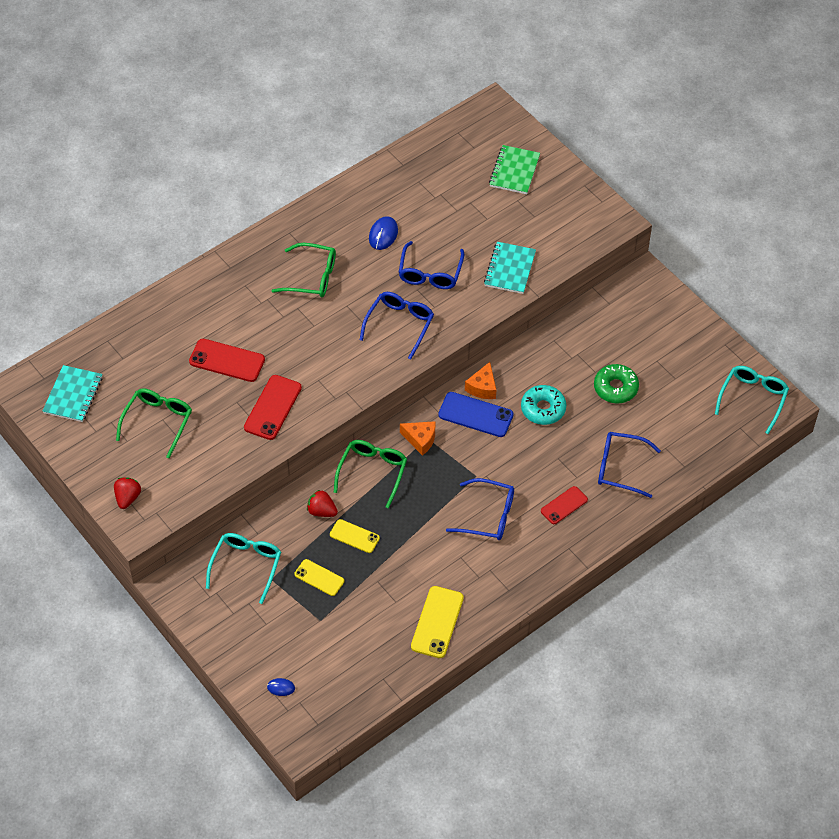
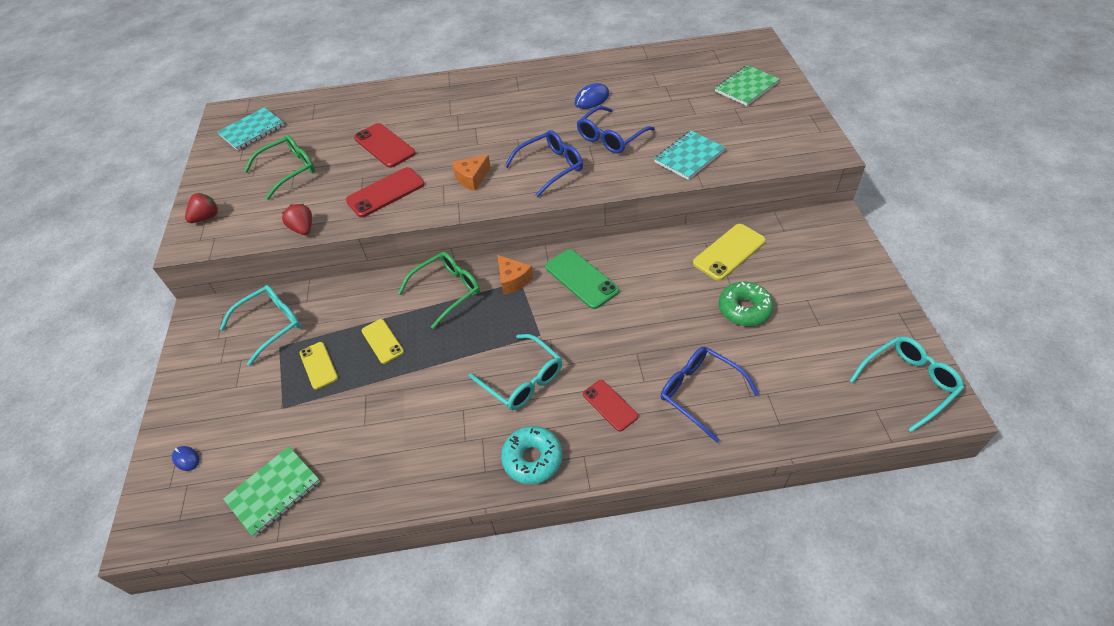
camera: 35 degrees right, 5 degrees down
green glasses [272,243,336,297] -> none
red strawberry [307,490,338,517] -> red strawberry moved to [282,204,312,235]
yellow phone [411,586,464,658] -> yellow phone moved to [693,224,766,281]
blue phone [438,392,514,437] -> green phone [545,249,619,309]
blue glasses [446,478,514,540] -> turquoise glasses [469,334,562,410]
orange cheese [465,362,496,399] -> orange cheese moved to [452,155,491,191]
turquoise donut [521,385,566,425] -> turquoise donut moved to [501,426,562,484]
red phone [541,486,588,524] -> red phone turned 60 degrees clockwise [583,380,638,431]
none -> green notebook [223,446,320,537]

